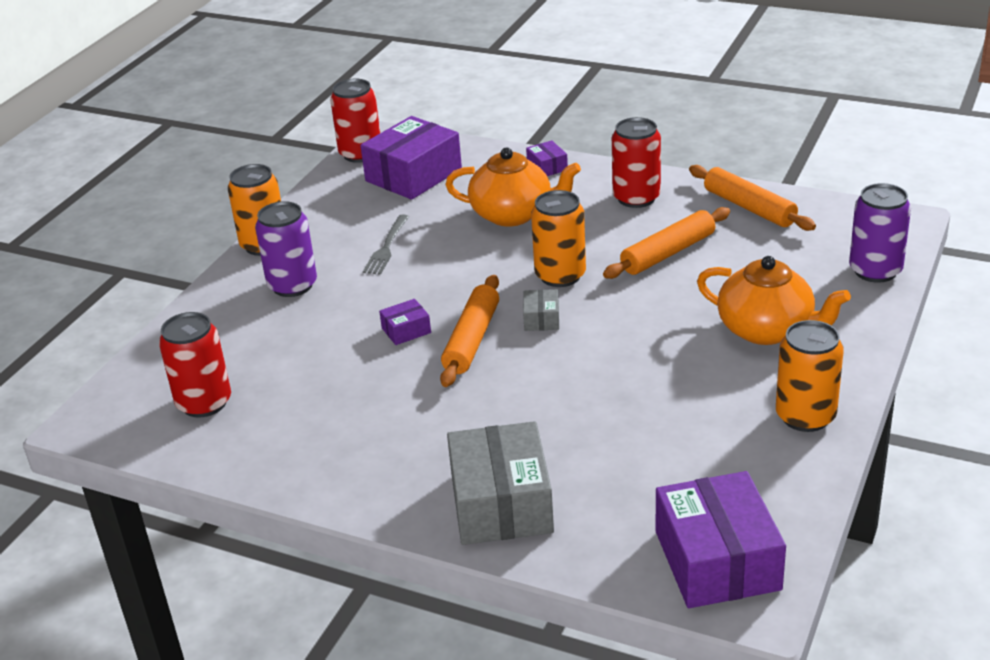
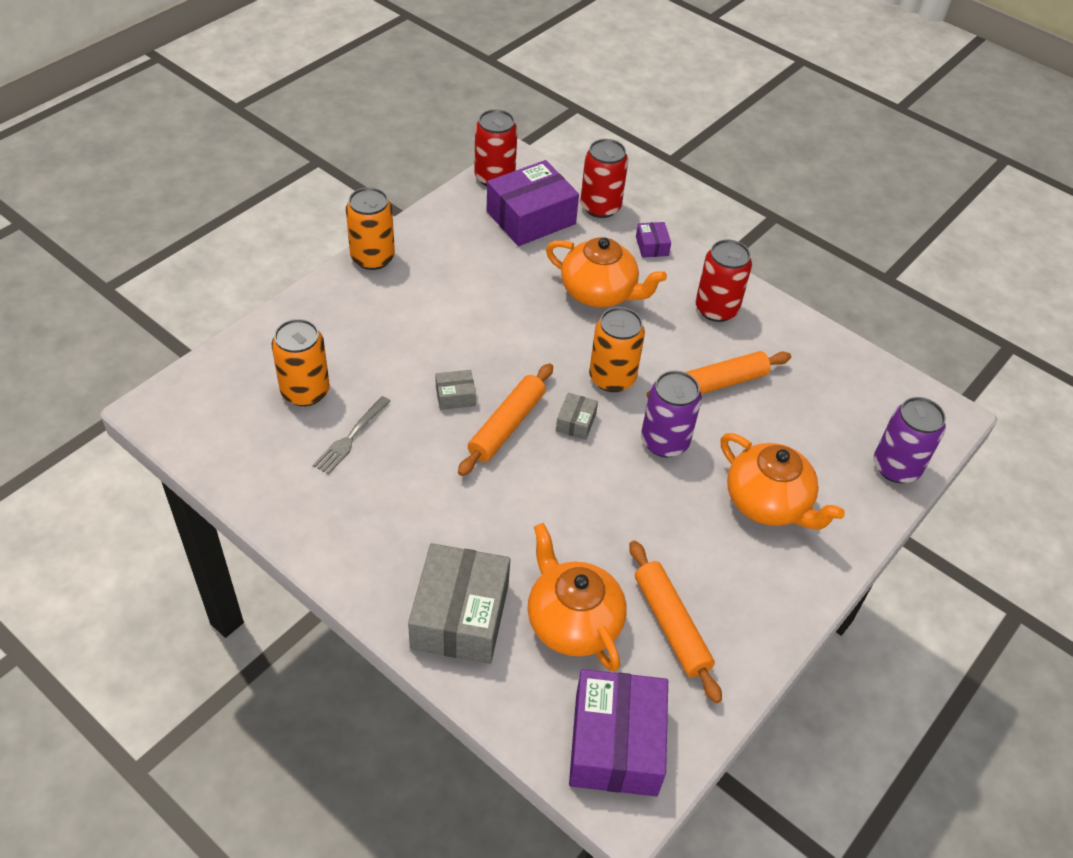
camera: 10 degrees right, 15 degrees up
red can [159,312,231,418] -> red can moved to [580,139,628,218]
purple can [255,201,317,297] -> purple can moved to [641,371,702,457]
grey fork [363,214,409,275] -> grey fork moved to [313,396,391,475]
purple box [379,299,431,345] -> grey box [435,370,476,410]
orange rolling pin [689,165,816,231] -> orange rolling pin moved to [629,540,722,703]
orange can [776,320,844,432] -> orange can moved to [271,319,330,406]
none -> orange teapot [528,523,627,672]

